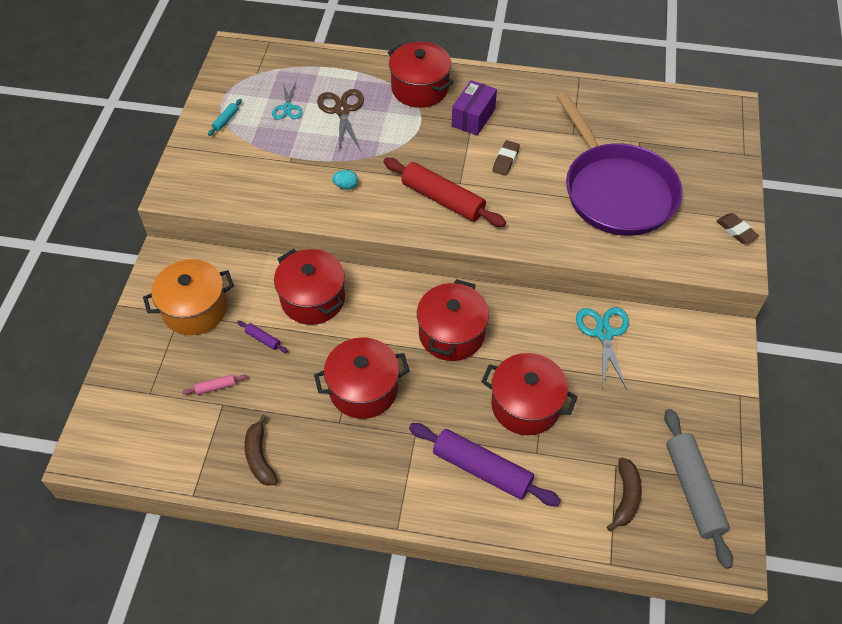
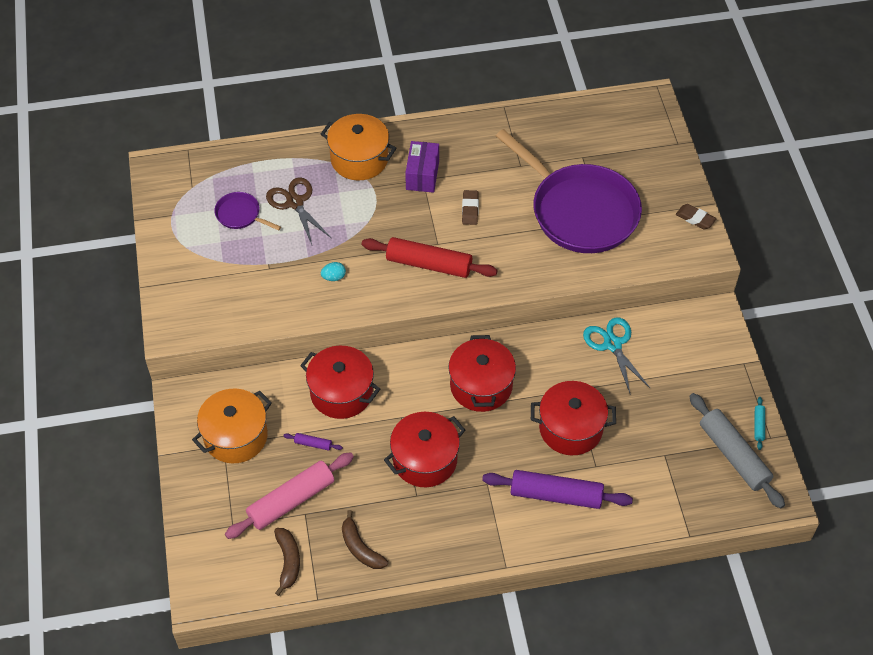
camera: 20 degrees left, 0 degrees up
pink rolling pin [182,374,248,395] -> pink rolling pin [225,452,354,539], size x2.40
turquoise rolling pin [208,99,242,136] -> turquoise rolling pin moved to [754,397,765,450]
turquoise scissors [272,82,302,119] -> purple pan [214,192,281,231]
red pot [388,42,454,108] -> orange pot [321,114,397,180]
brown banana [607,458,642,531] -> brown banana moved to [274,528,300,596]

